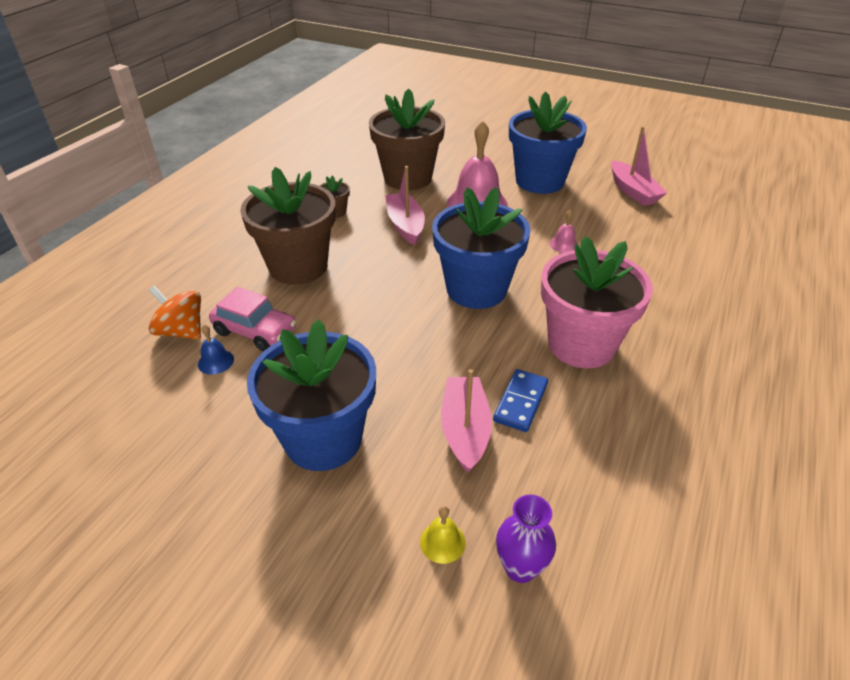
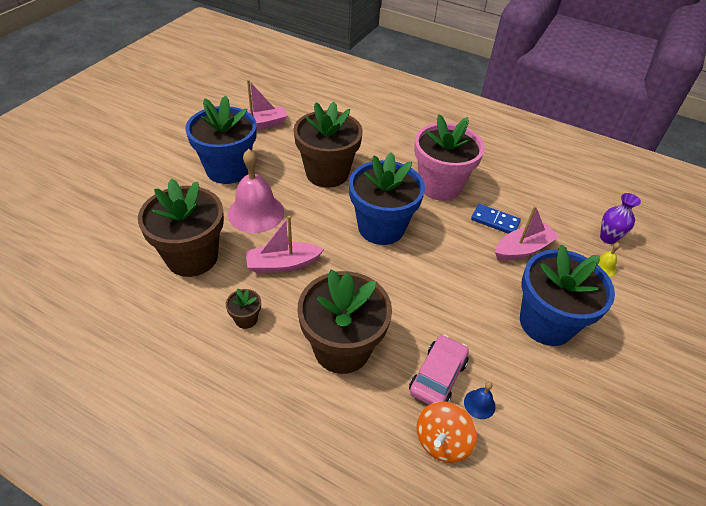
camera: 90 degrees left, 5 degrees up
pink boat [441,369,492,473] -> pink boat turned 150 degrees clockwise [495,206,560,261]
pink bell [550,210,578,253] -> brown flower pot [293,102,363,188]

